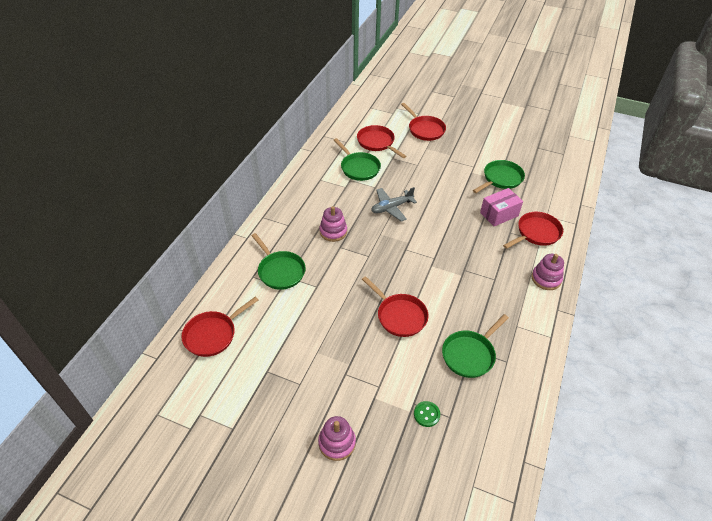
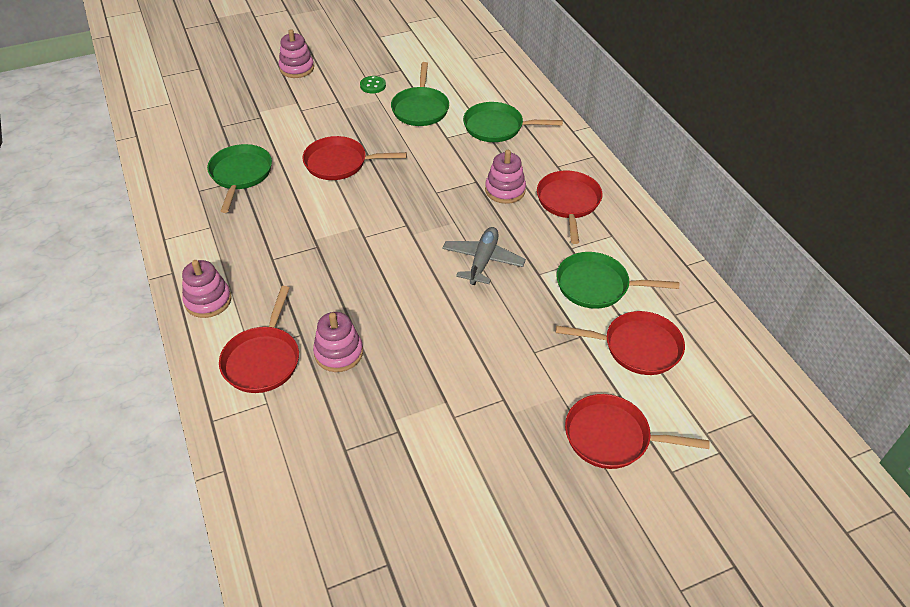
camera: 135 degrees right, 0 degrees up
red pan [181,296,258,357] -> red pan moved to [537,170,602,244]
green button [414,401,440,427] -> green button moved to [360,76,386,93]
green pan [473,160,525,193] -> green pan moved to [391,62,449,126]
pink box [480,188,523,226] -> pink stacking toy [313,312,363,372]

